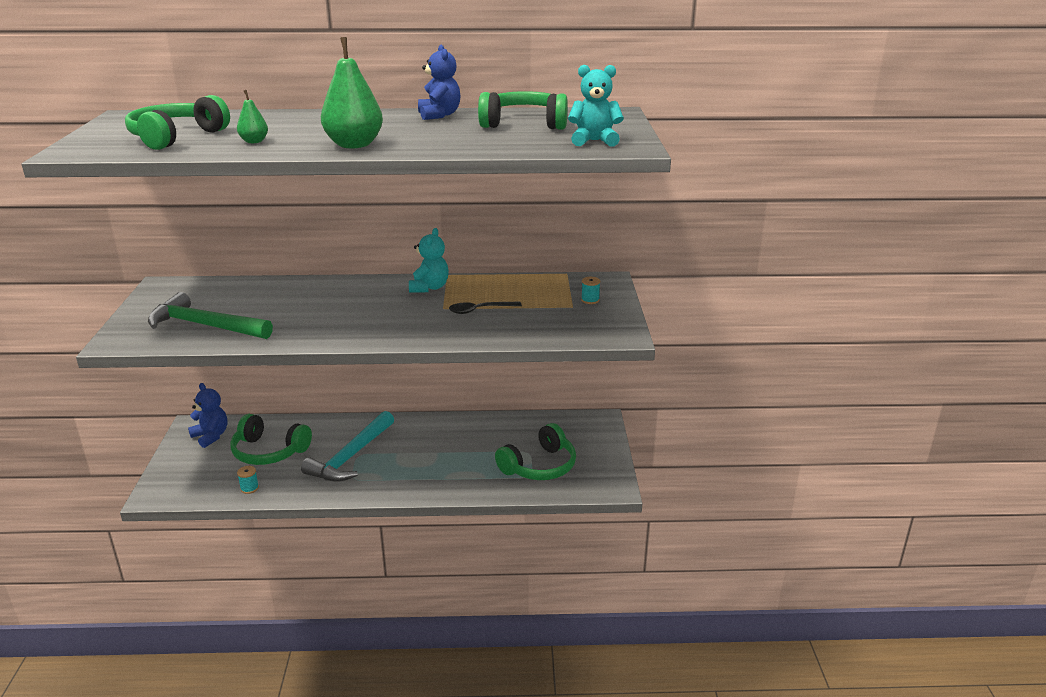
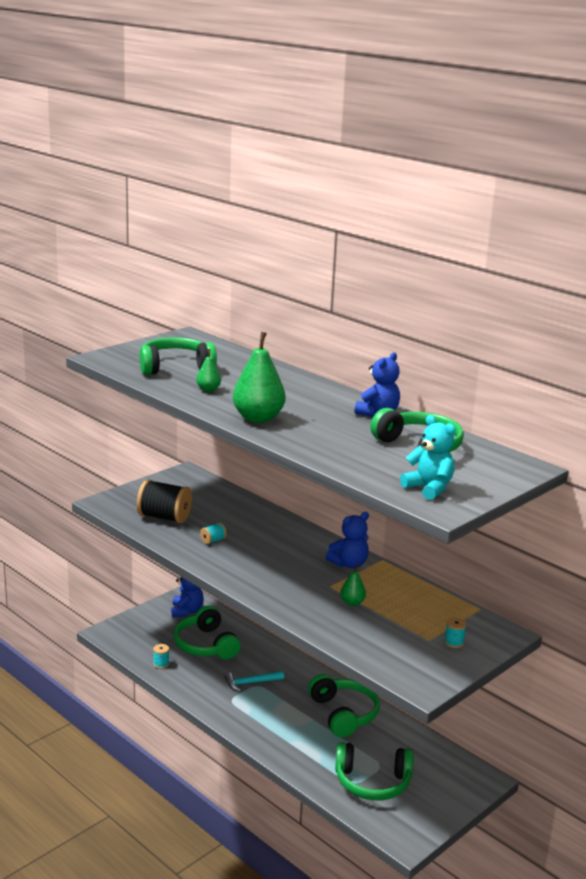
camera: 45 degrees right, 5 degrees down
green hammer [148,292,273,339] -> black spool [137,480,192,523]
turquoise hammer [301,411,394,482] -> turquoise hammer [225,671,284,692], size x0.53
turquoise teddy bear [409,228,449,293] -> blue teddy bear [326,512,369,568]
black spoon [449,302,522,314] -> green pear [340,565,366,606]
none -> turquoise spool [200,523,227,544]
none -> green headphones [308,674,380,737]

